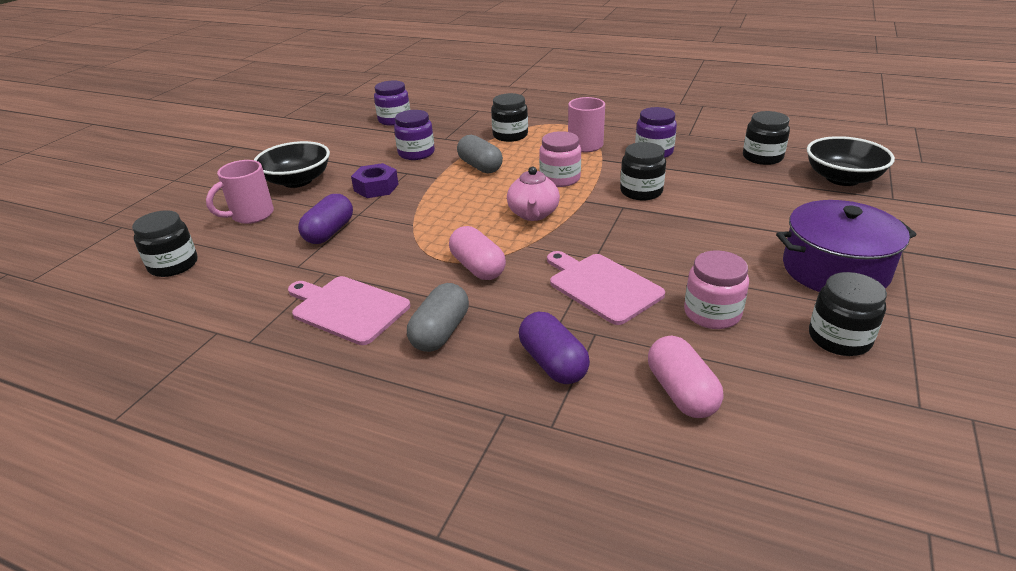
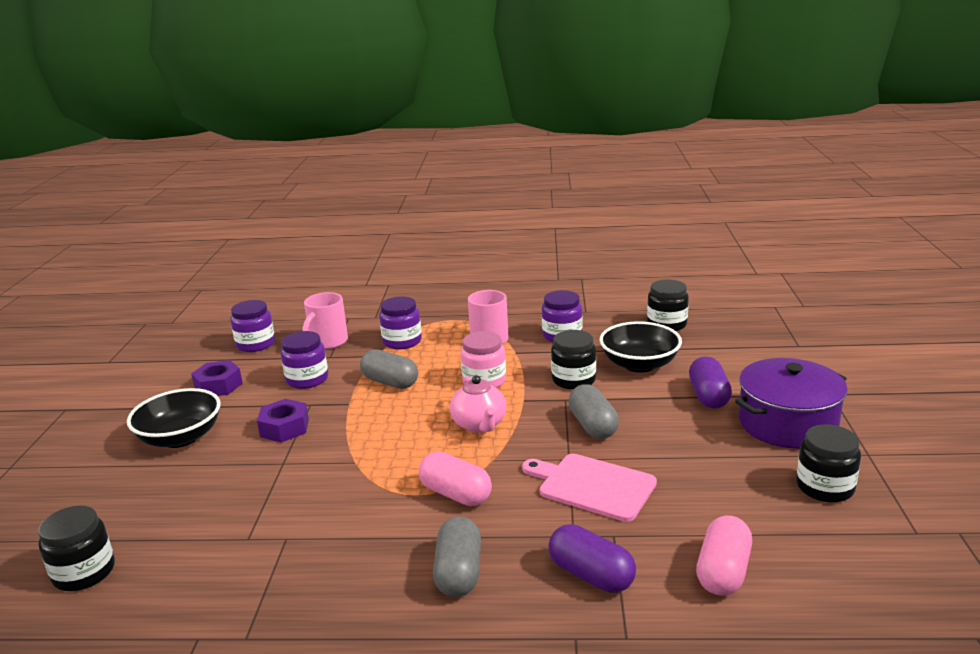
camera: 20 degrees left, 10 degrees down
pink mug [206,160,274,224] -> pink mug moved to [302,292,348,349]
pink cutting board [288,276,410,345] -> none
purple capsule [298,194,353,244] -> purple capsule moved to [689,356,732,409]
black jar [491,93,528,142] -> purple jar [379,296,422,349]
pink capsule [648,336,723,418] -> pink capsule turned 60 degrees clockwise [696,515,752,596]
pink jar [684,250,749,329] -> none
black bowl [807,136,895,186] -> black bowl moved to [599,321,682,373]
none -> purple nut [191,360,243,396]
none -> grey capsule [569,384,619,439]

